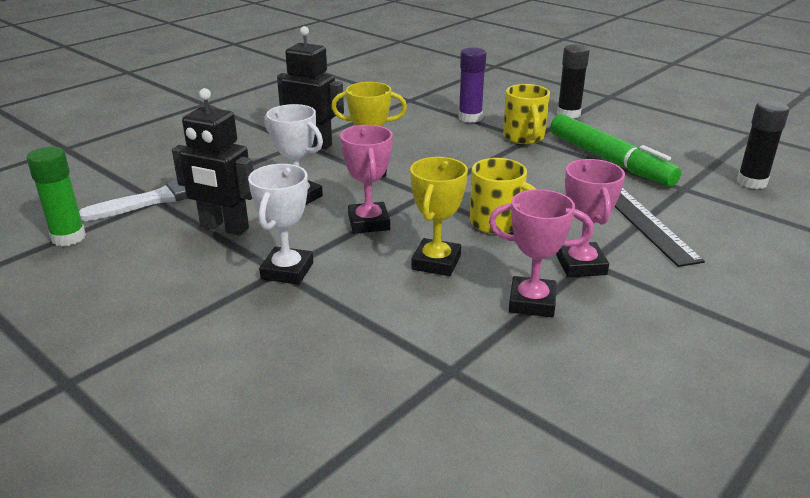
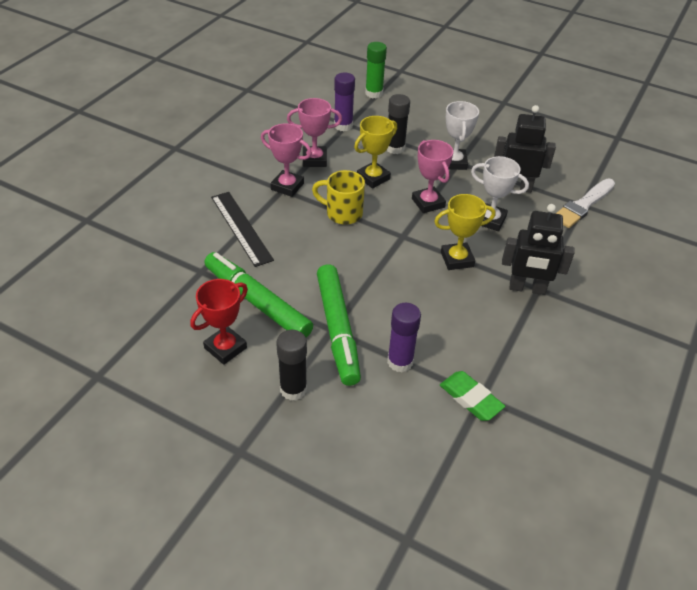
camera: 165 degrees right, 15 degrees up
green glue stick [26,147,86,246] -> green glue stick moved to [365,42,387,98]
yellow trophy [410,157,468,276] -> yellow trophy turned 45 degrees clockwise [354,116,397,188]
yellow mug [503,84,550,144] -> green marker [317,264,361,386]
pink trophy [556,159,625,277] -> pink trophy turned 45 degrees counterclockwise [261,123,312,197]
black glue stick [737,101,789,189] -> black glue stick moved to [387,94,410,154]
none -> red trophy [190,279,248,365]
none -> purple glue stick [334,72,355,131]
none -> green eraser [440,371,505,421]

